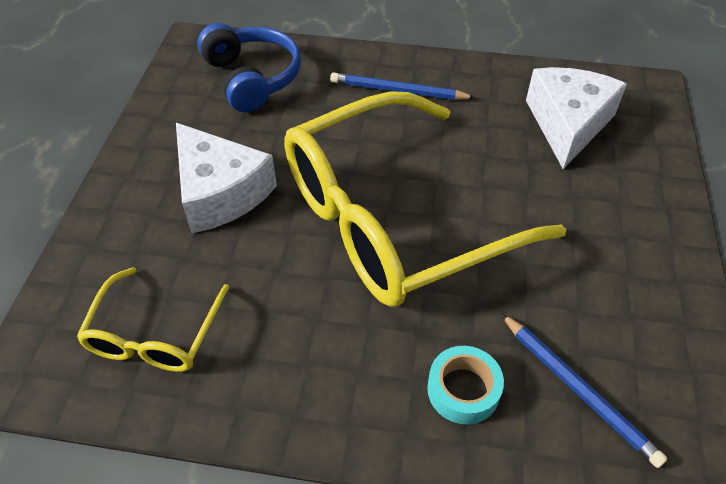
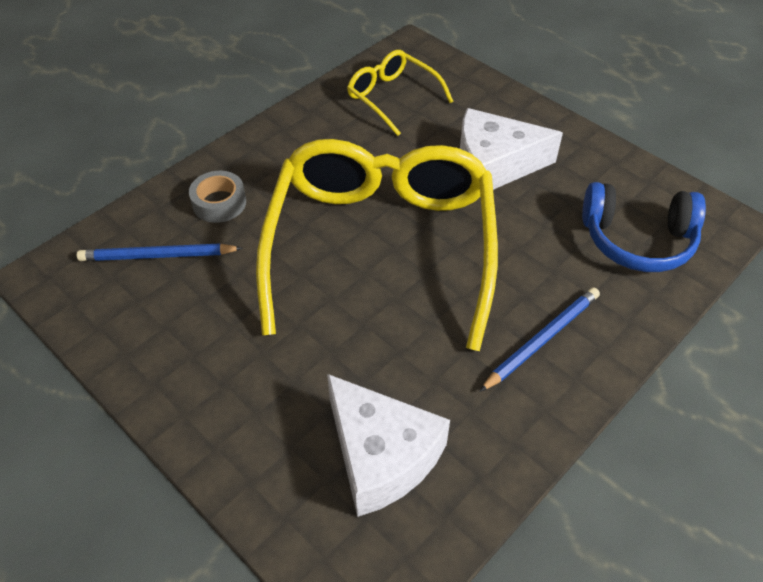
camera: 125 degrees right, 0 degrees up
turquoise tape [427,346,504,425] -> grey tape [189,171,246,223]

